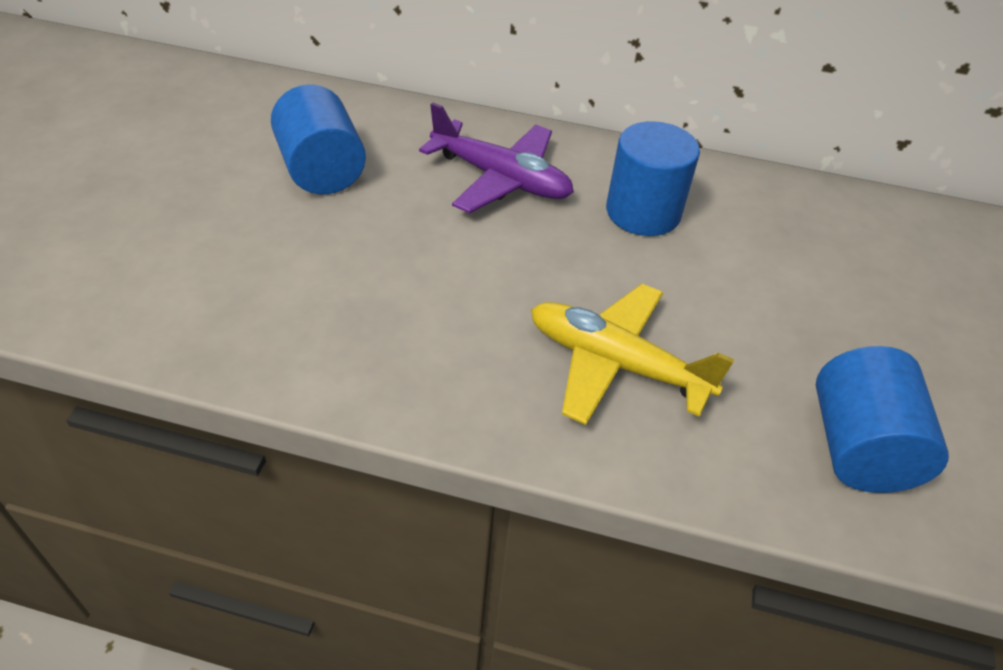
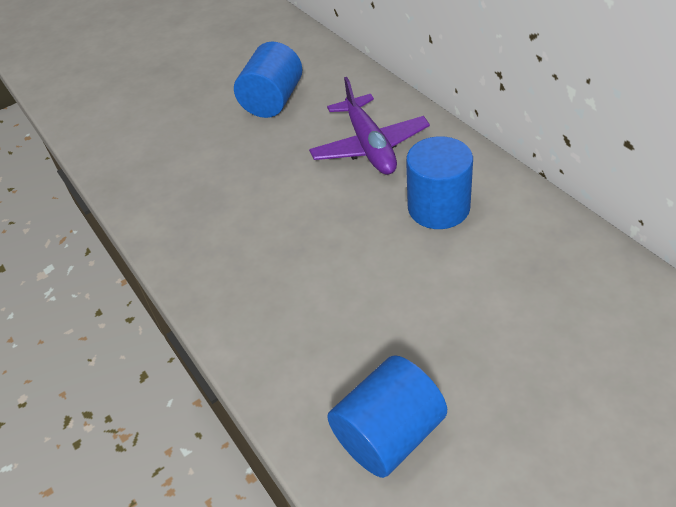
camera: 50 degrees right, 0 degrees up
yellow plane [531,284,735,425] -> none

